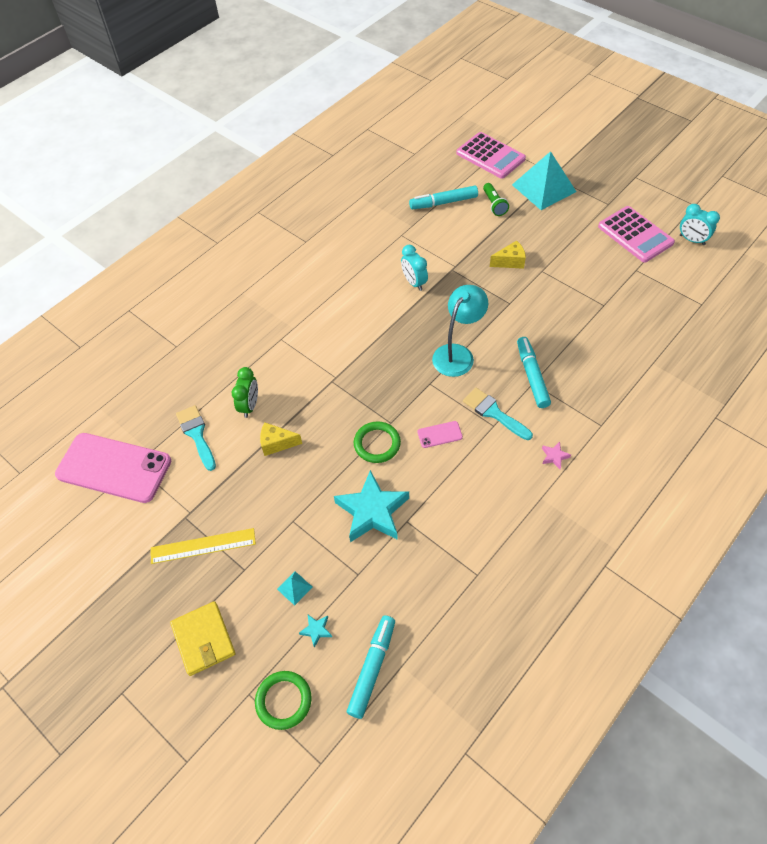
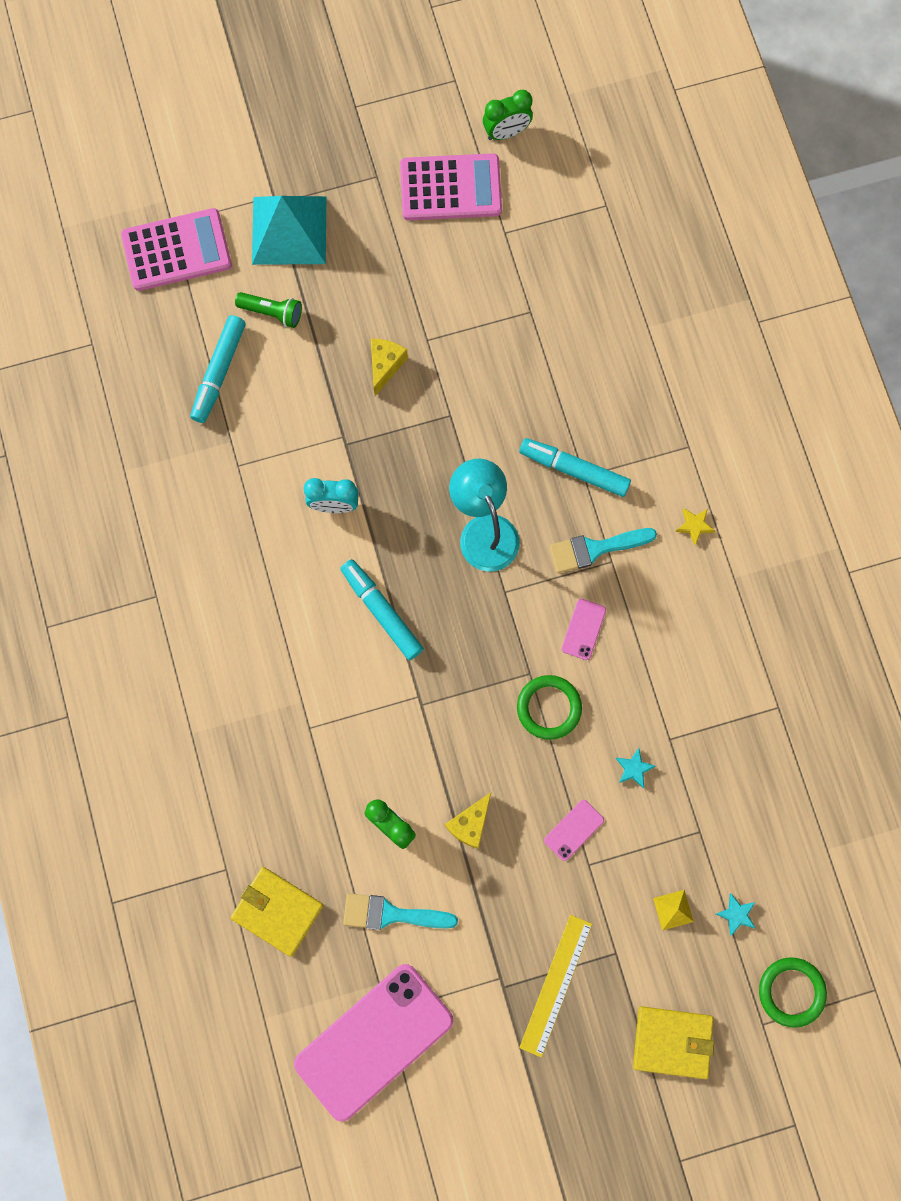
camera: 60 degrees left, 20 degrees up
turquoise pyramid [277,571,313,606] -> yellow pyramid [653,890,694,931]
turquoise star [334,470,409,542] -> turquoise star [616,748,656,788], size x0.41
turquoise marker [347,615,395,719] -> turquoise marker moved to [340,559,424,660]
pink star [542,442,571,469] -> yellow star [675,508,715,545]
turquoise clock [680,204,720,245] -> green clock [483,90,533,140]
none -> yellow wallet [231,867,324,957]
none -> pink phone [544,800,604,861]

